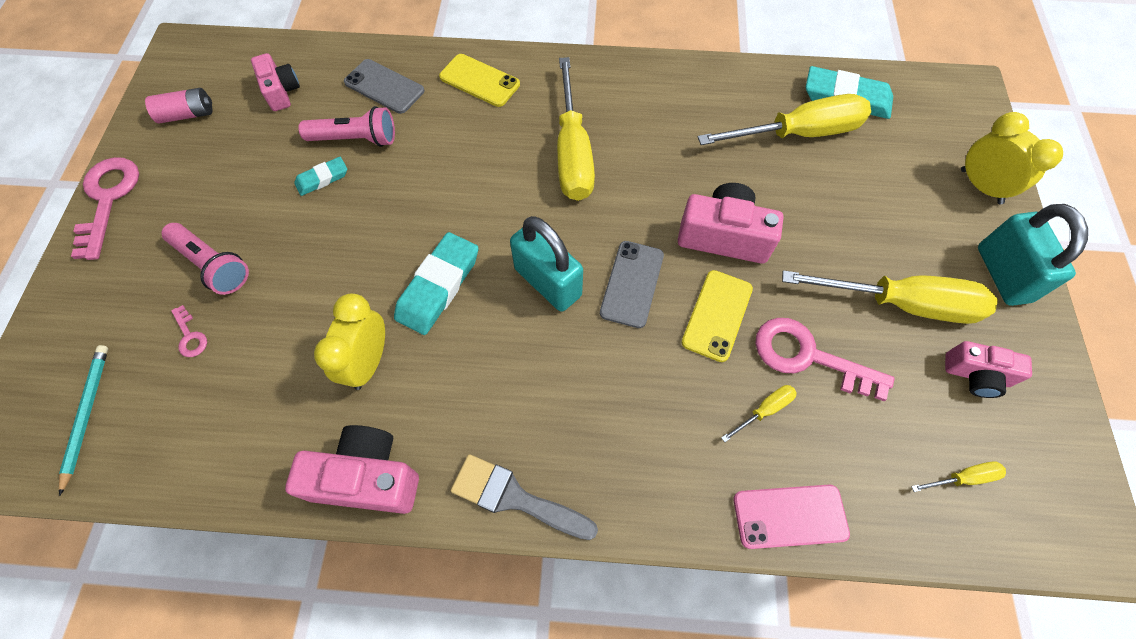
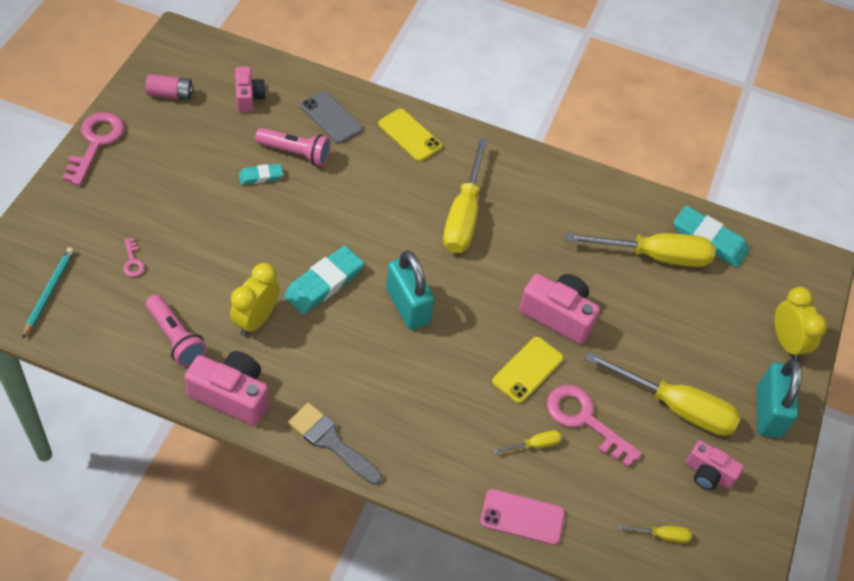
camera: 10 degrees right, 10 degrees down
pink flashlight [162,223,249,295] -> pink flashlight moved to [146,295,207,367]
grey phone [600,241,664,328] -> none

